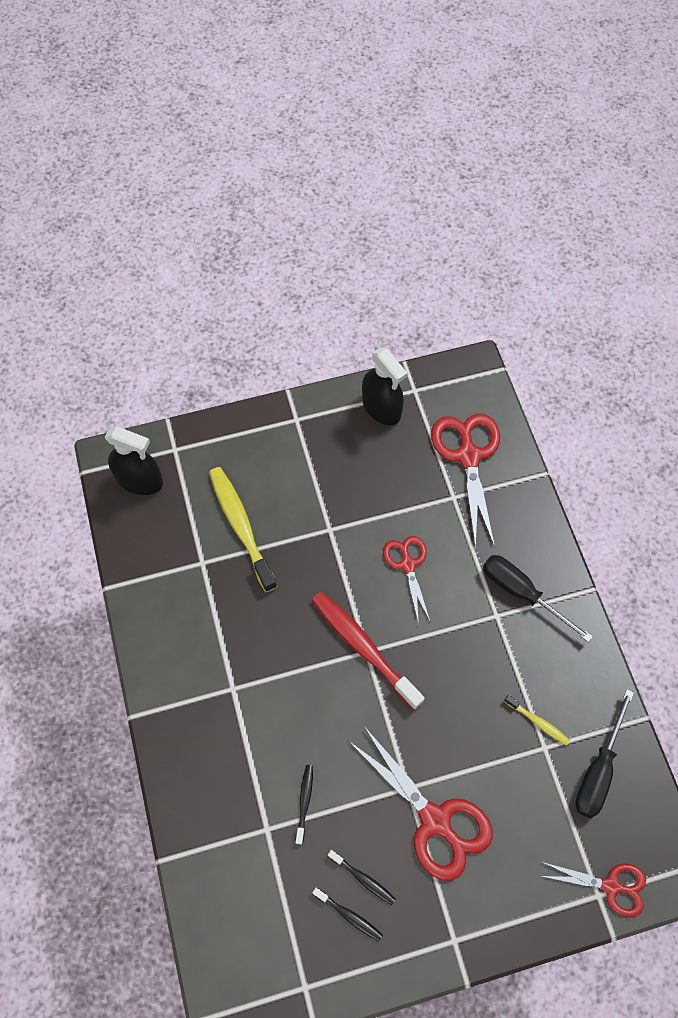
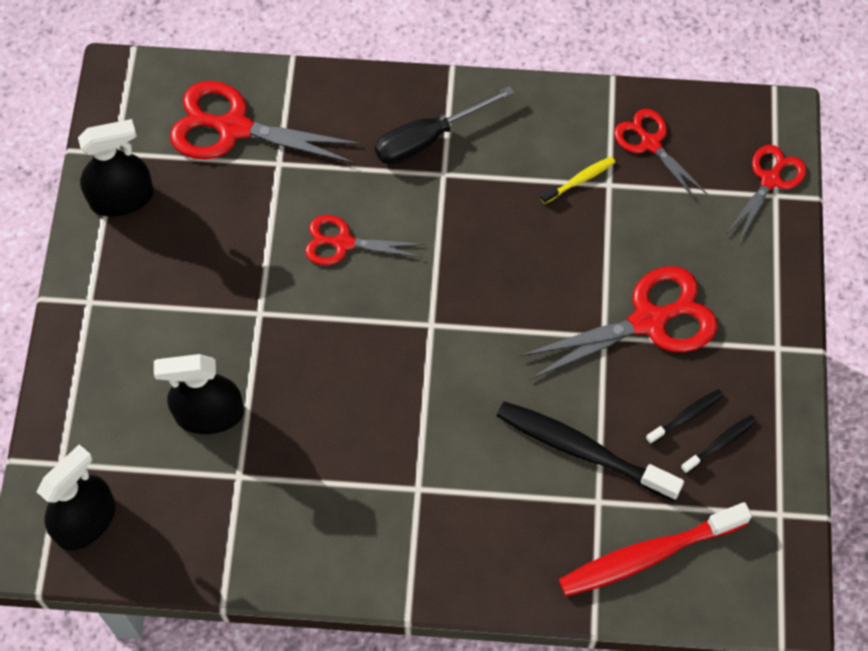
camera: 70 degrees left, 0 degrees up
yellow toothbrush [209,467,278,592] -> black spray bottle [154,354,244,434]
black toothbrush [295,765,313,845] -> black toothbrush [497,401,684,501], size x2.11
red toothbrush [312,592,425,710] -> red toothbrush moved to [559,502,752,597]
black screwdriver [575,689,634,818] -> red scissors [614,109,708,201]

